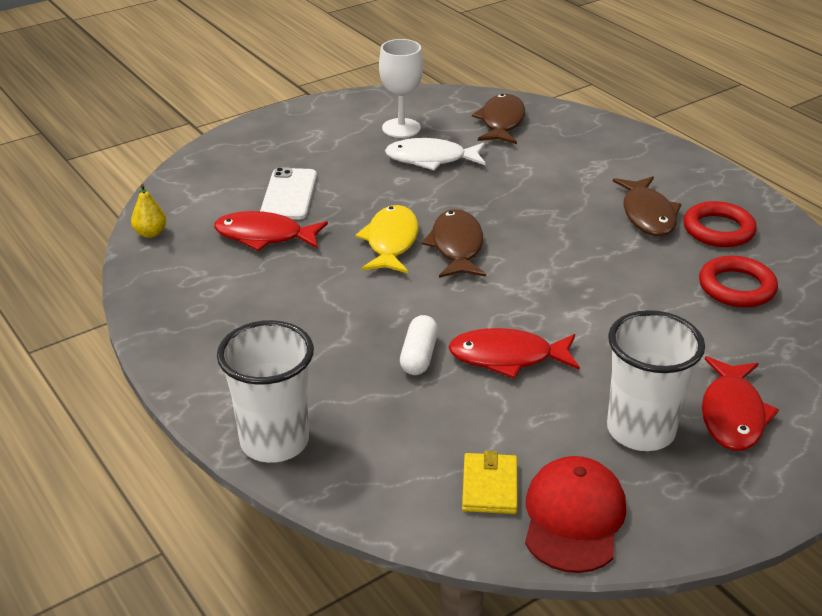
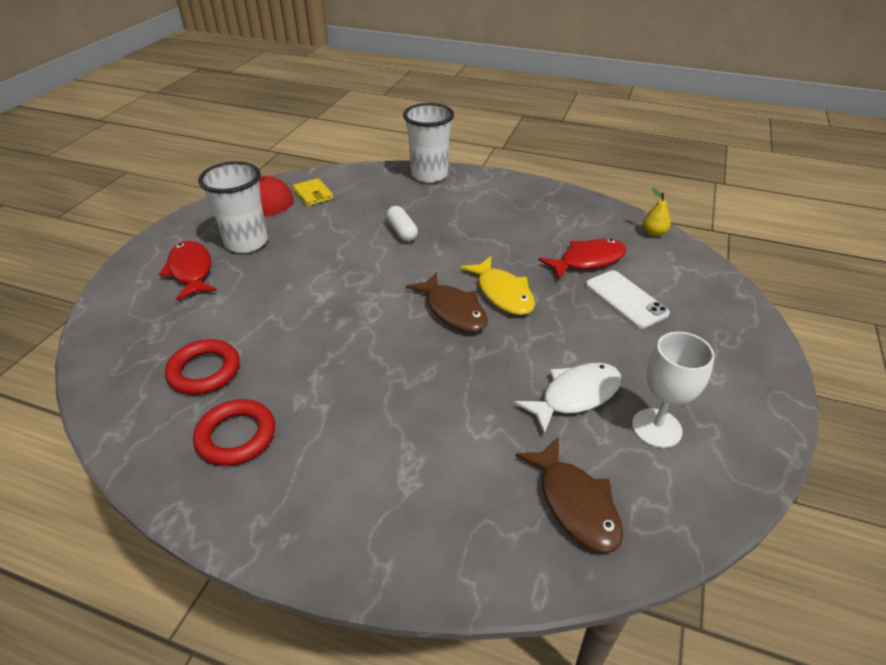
camera: 145 degrees right, 5 degrees up
red fish [449,328,580,378] -> none
brown fish [613,176,681,236] -> none

